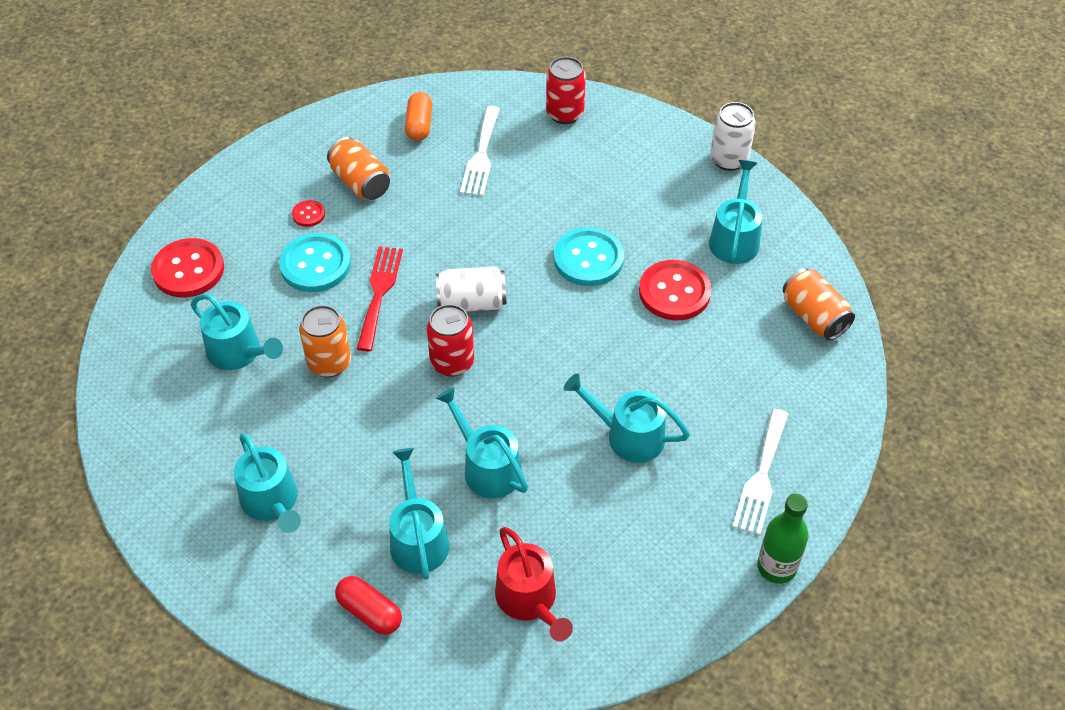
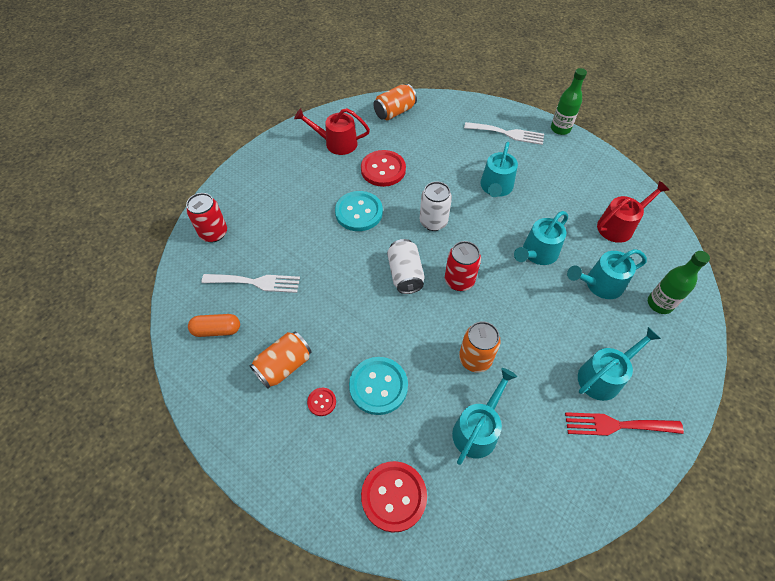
camera: 95 degrees left, 5 degrees up
red capsule [335,576,402,635] -> green bottle [648,251,710,314]
red fork [357,247,403,351] -> red fork moved to [565,412,684,436]
turquoise watering can [709,160,762,264] -> red watering can [294,108,370,155]
white can [710,102,756,171] -> white can moved to [420,182,452,231]

